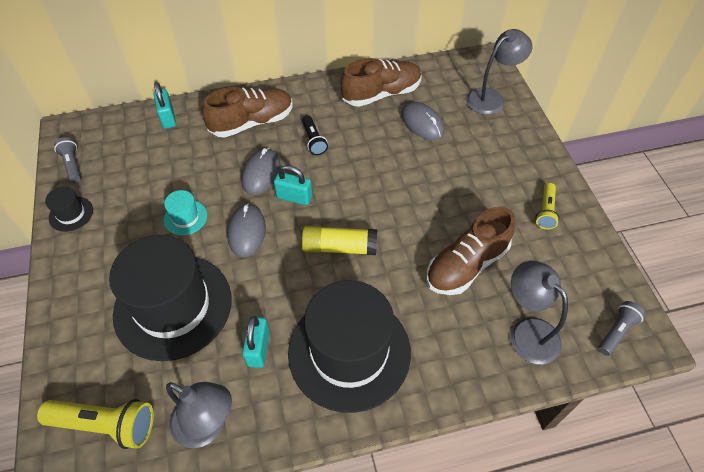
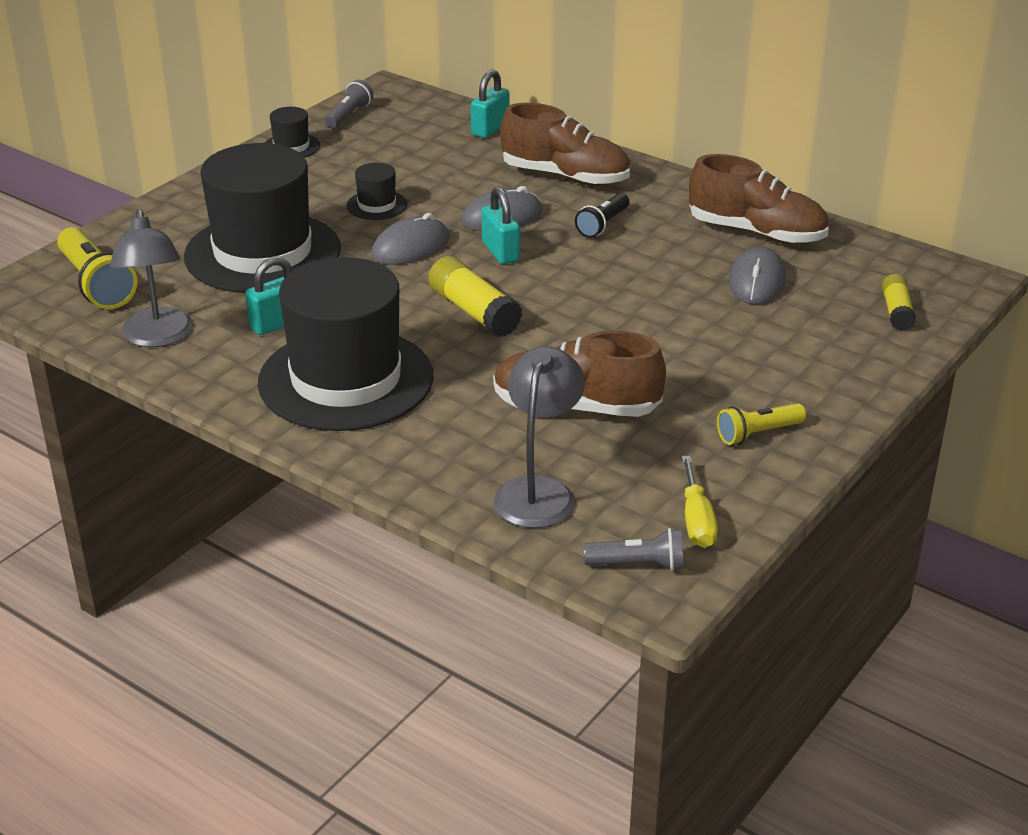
camera: 50 degrees right, 20 degrees down
turquoise hat [164,190,207,235] -> black hat [347,163,407,220]
grey lamp [466,29,532,115] -> yellow glue stick [882,274,916,331]
none -> yellow screwdriver [682,456,718,548]

